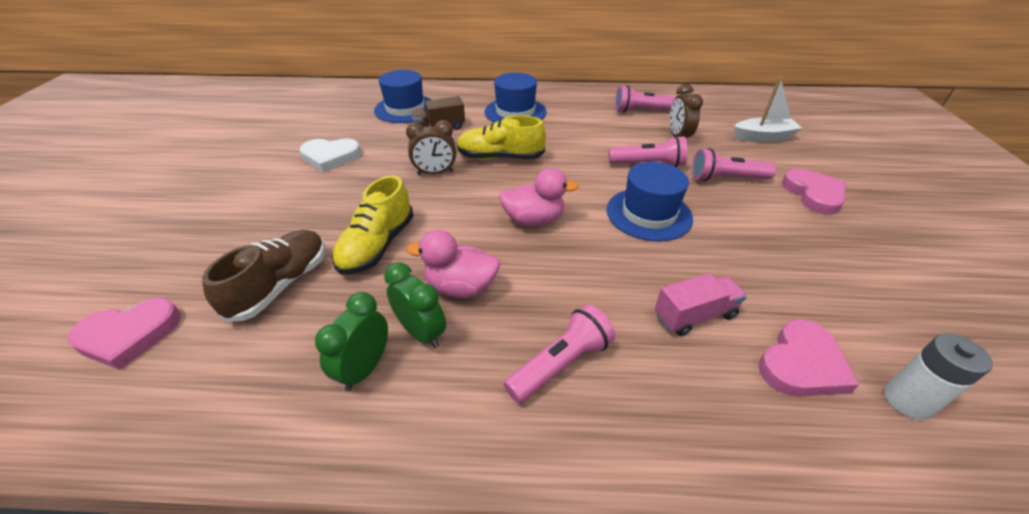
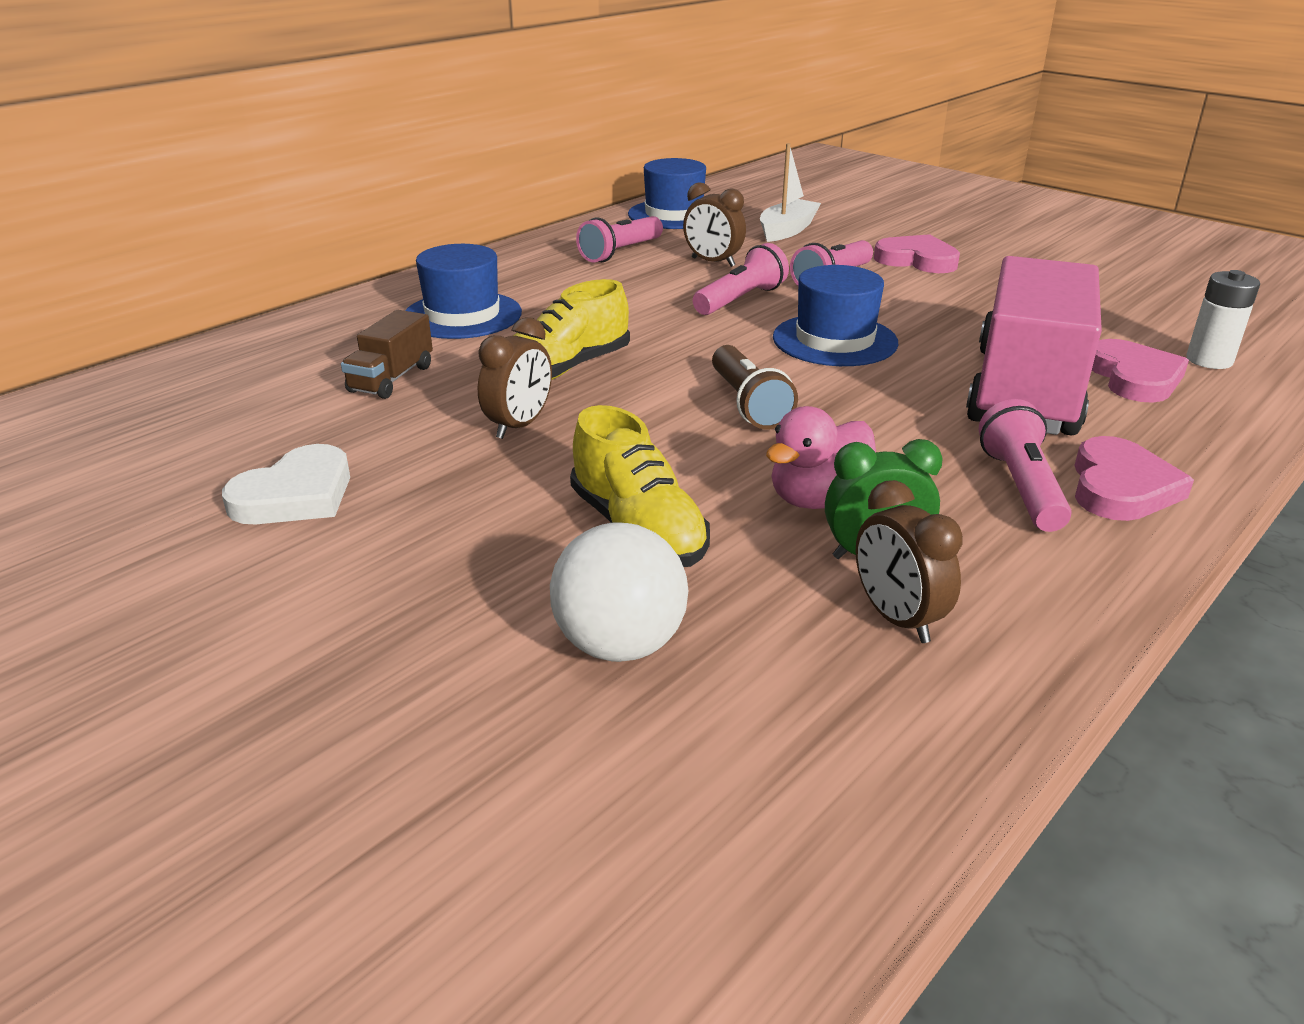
camera: 50 degrees left, 10 degrees down
pink heart [68,298,181,370] -> pink heart moved to [1074,436,1194,521]
brown shoe [202,230,325,322] -> white ball [550,522,689,662]
green clock [315,292,388,391] -> brown clock [855,480,963,643]
blue hat [374,70,432,123] -> blue hat moved to [628,158,706,229]
pink duck [499,168,579,226] -> brown flashlight [712,345,798,429]
pink truck [655,273,747,336] -> pink truck [966,256,1102,436], size x2.25

